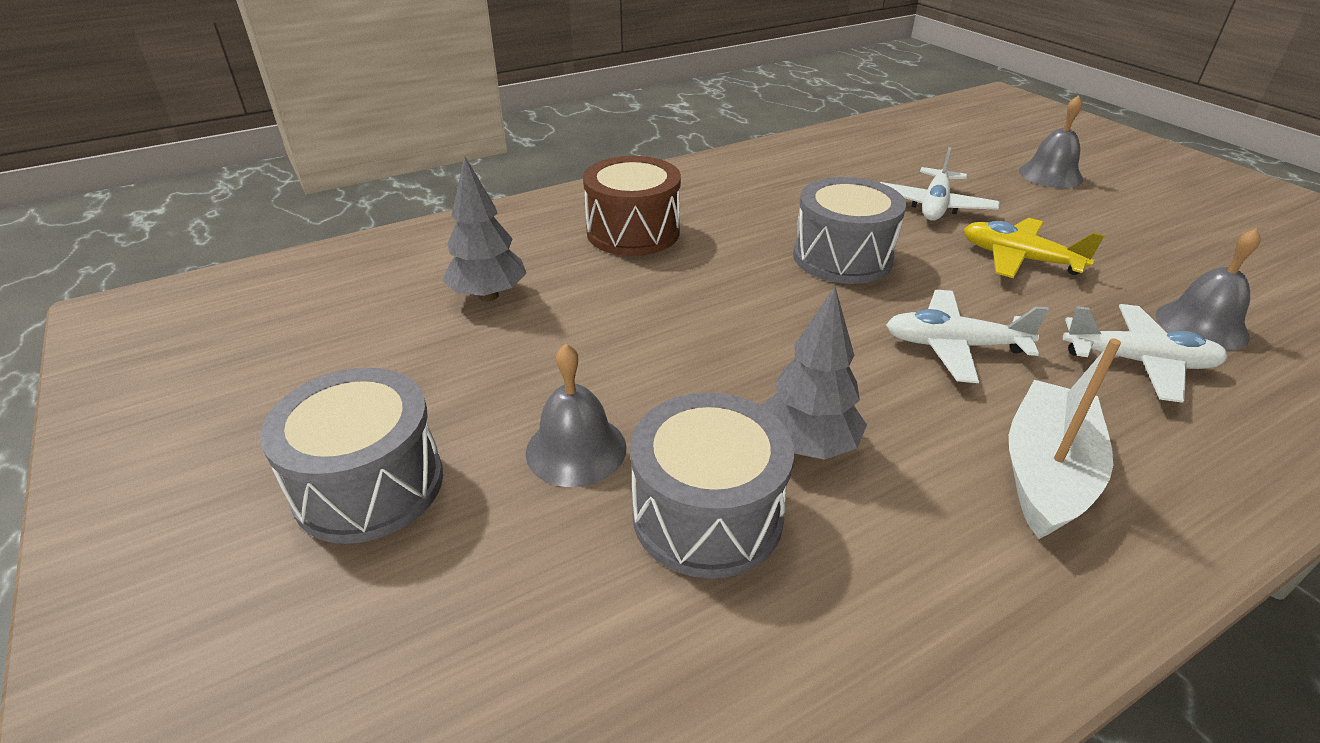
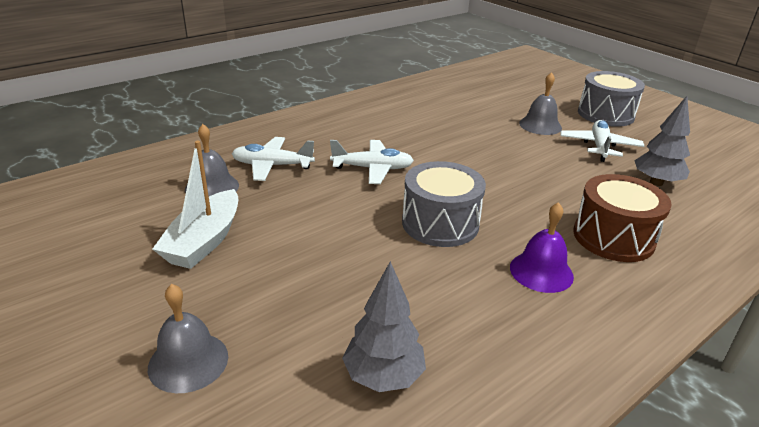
camera: 170 degrees right, 5 degrees down
grey drum [630,392,794,578] -> none
grey tree [761,287,867,460] -> grey tree moved to [342,261,426,392]
white plane [880,147,1000,220] -> white plane moved to [560,120,644,162]
yellow plane [964,218,1105,278] -> none
white boat [1009,338,1121,539] -> white boat moved to [152,141,238,269]
none -> purple bell [510,202,574,293]

